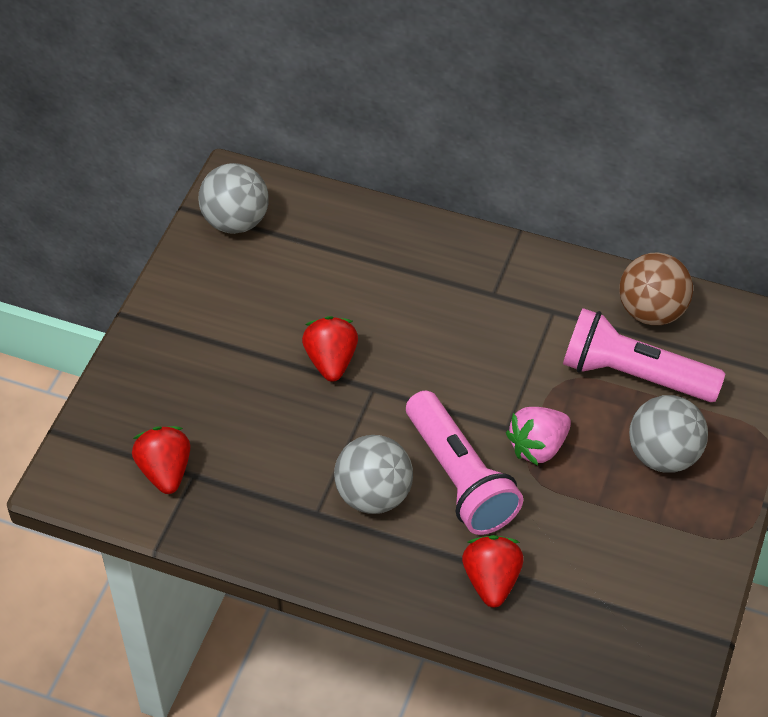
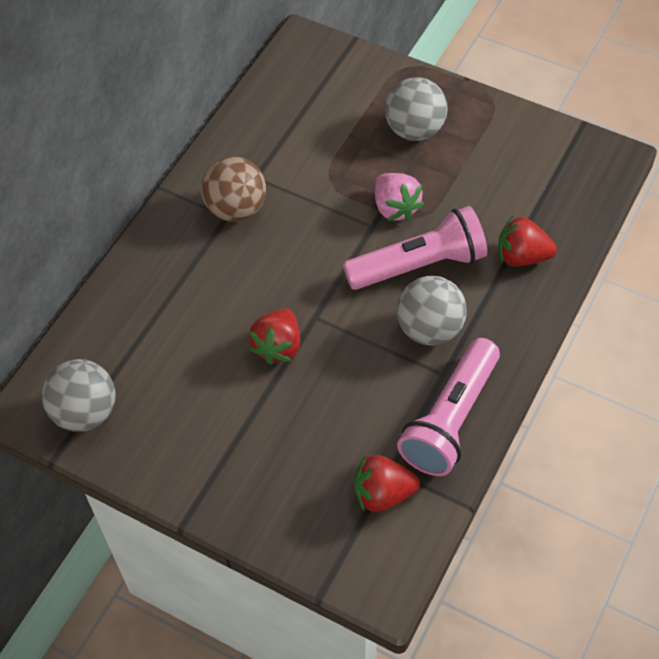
camera: 80 degrees left, 5 degrees up
red strawberry [302,316,358,382] -> red strawberry turned 75 degrees counterclockwise [249,309,300,365]
pink flashlight [563,308,725,402] -> pink flashlight moved to [397,338,500,476]
brown ball [619,253,693,325] -> brown ball moved to [201,156,266,222]

